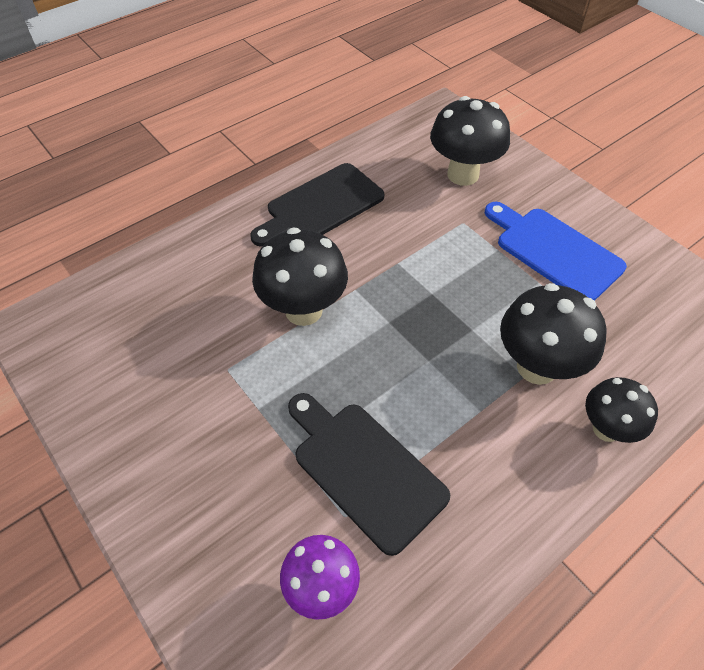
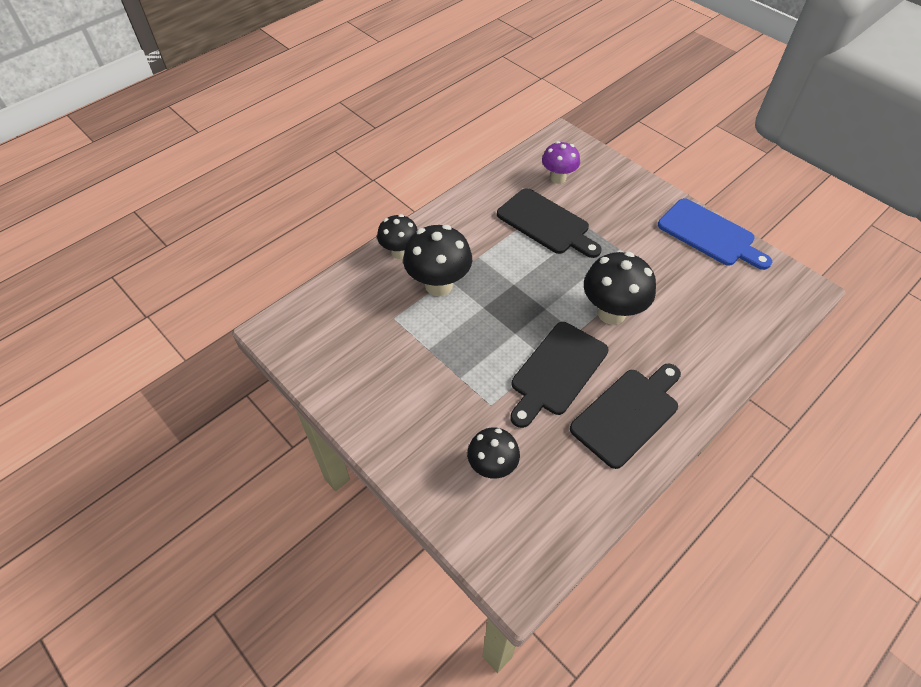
camera: 175 degrees right, 0 degrees up
black mushroom [430,96,510,186] -> black mushroom [467,428,520,479], size x0.64
blue cutting board [485,202,627,301] -> blue cutting board moved to [658,198,772,270]
none -> black cutting board [510,322,609,428]

